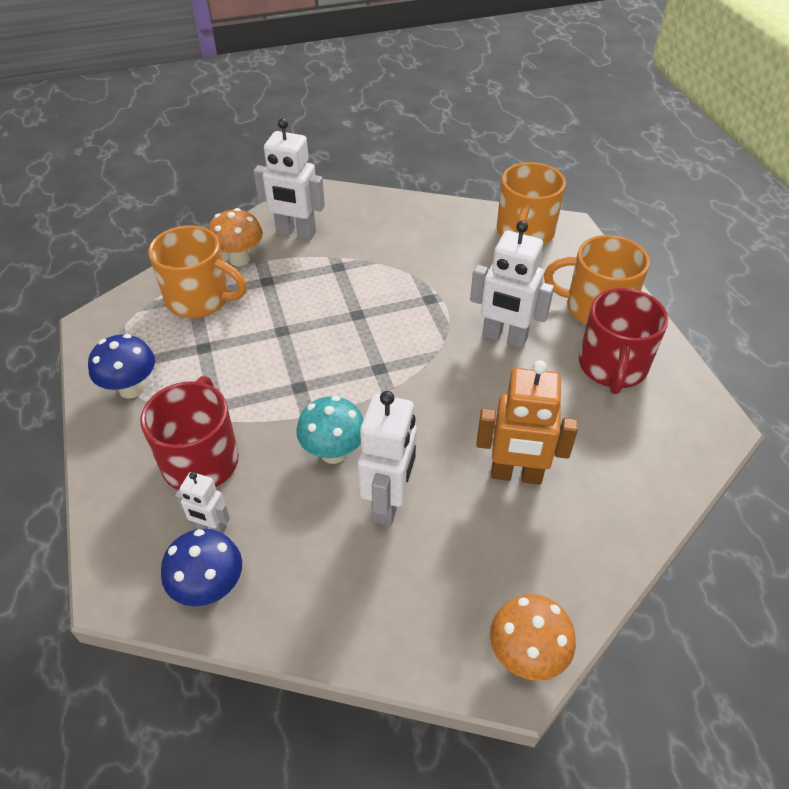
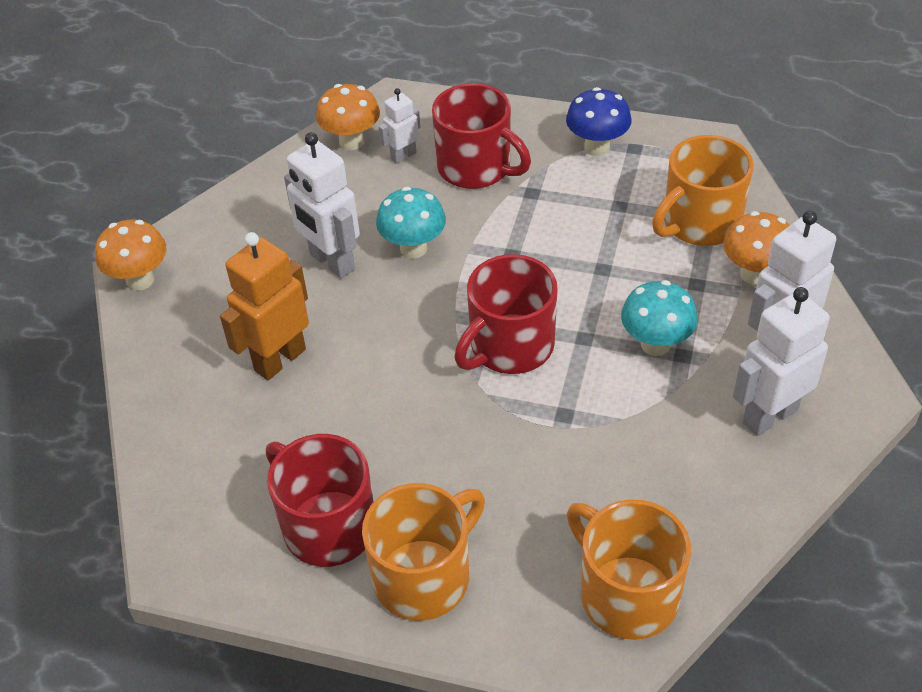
camera: 125 degrees right, 0 degrees up
blue mushroom [161,529,242,606] -> orange mushroom [316,84,380,150]
white robot [470,220,554,348] -> white robot moved to [733,287,830,436]
none -> red mug [454,254,558,374]
none -> turquoise mushroom [621,280,698,356]

